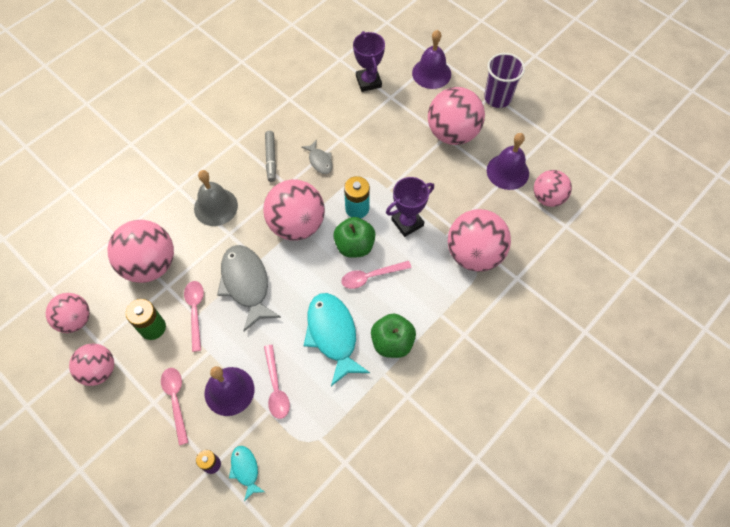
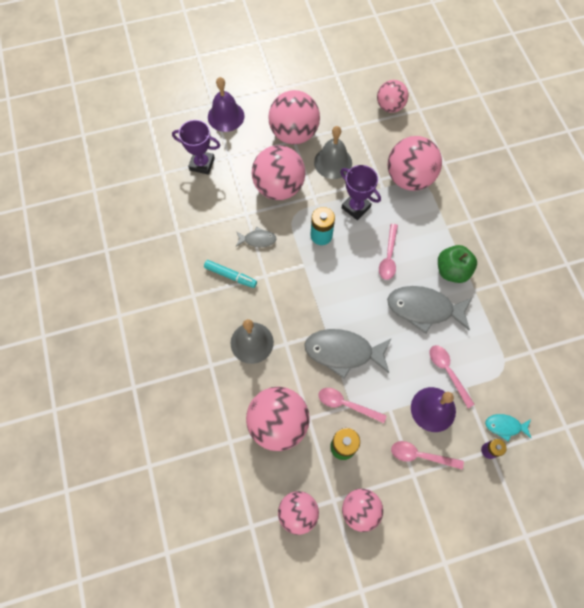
camera: 60 degrees left, 5 degrees up
pink ball [263,179,325,241] -> pink ball moved to [252,145,305,200]
pink spoon [264,345,290,419] -> pink spoon turned 135 degrees counterclockwise [429,345,475,408]
grey marker [265,131,276,182] -> turquoise marker [204,260,257,288]
turquoise fish [304,293,370,386] -> grey fish [387,286,472,334]
green apple [333,217,376,258] -> none
purple trophy [386,177,434,237] -> purple trophy turned 45 degrees counterclockwise [340,165,381,220]
purple cup [484,53,525,108] -> none
purple bell [487,133,529,190] -> none
none -> grey bell [314,126,352,179]

